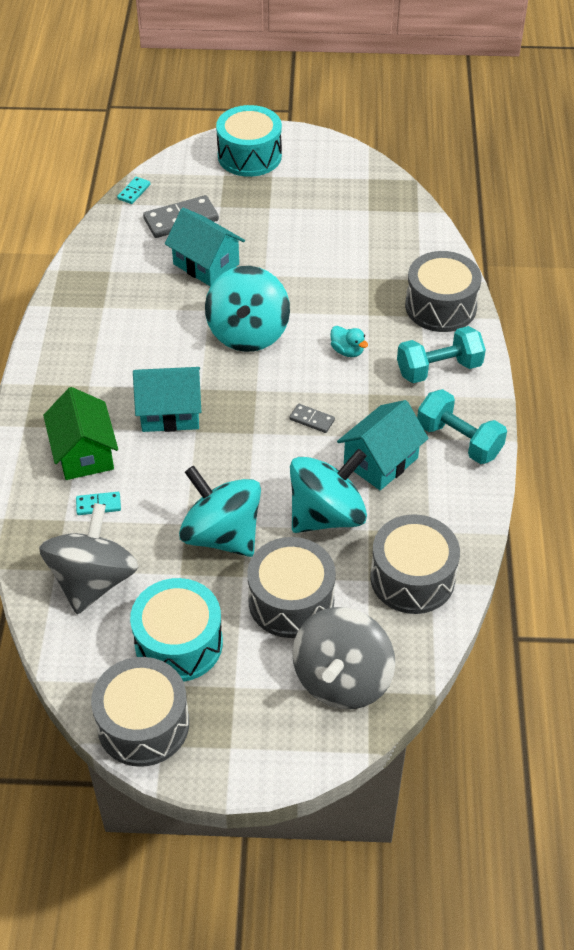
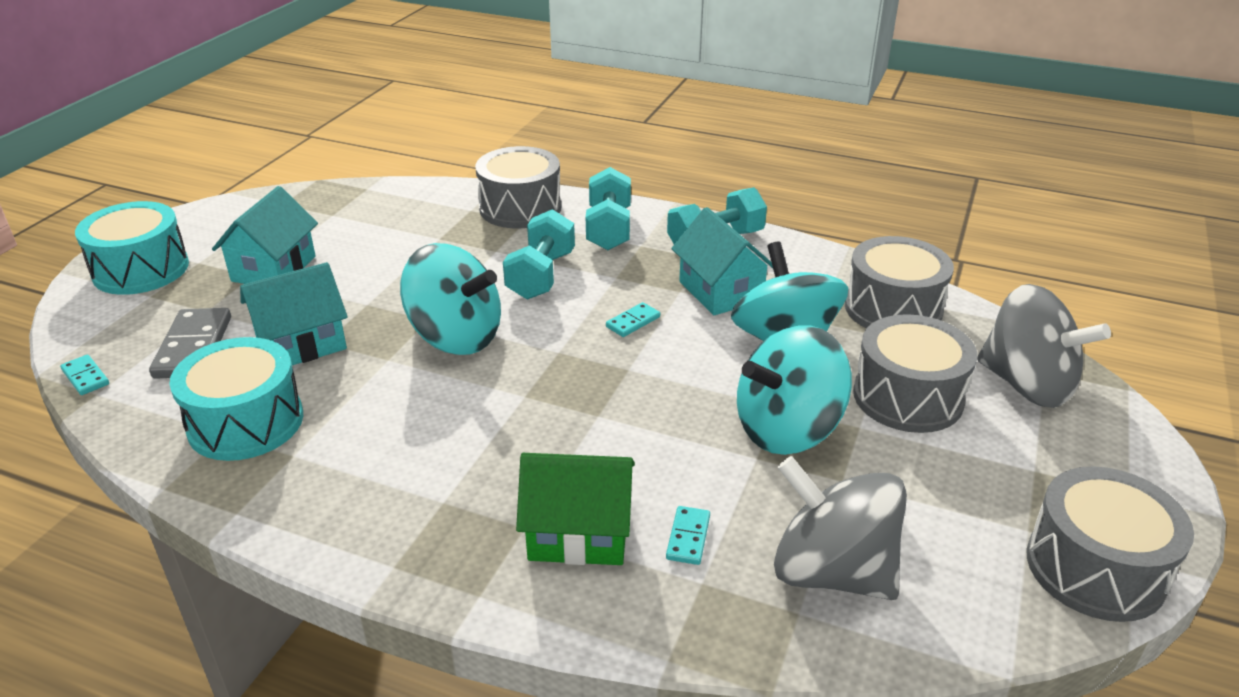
camera: 70 degrees left, 15 degrees down
turquoise drum [130,578,223,682] -> turquoise drum moved to [169,337,303,461]
turquoise house [133,367,201,432] -> turquoise house moved to [212,186,318,284]
grey domino [289,404,335,433] -> turquoise domino [606,302,660,337]
turquoise duck [330,326,368,357] -> turquoise dumbbell [503,209,575,300]

